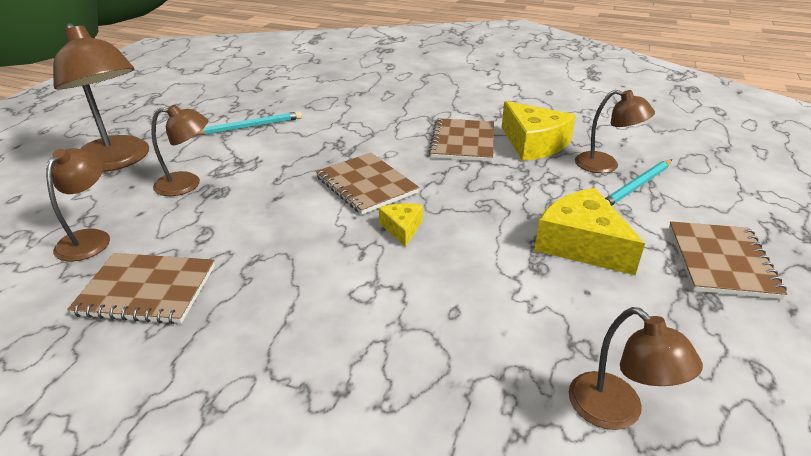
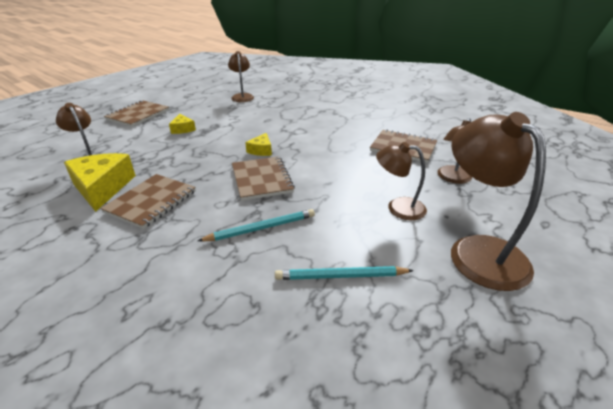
camera: 160 degrees left, 0 degrees up
yellow cheese [534,188,645,275] -> yellow cheese [169,114,196,134], size x0.52
turquoise pencil [605,160,672,206] -> turquoise pencil moved to [198,209,315,241]

